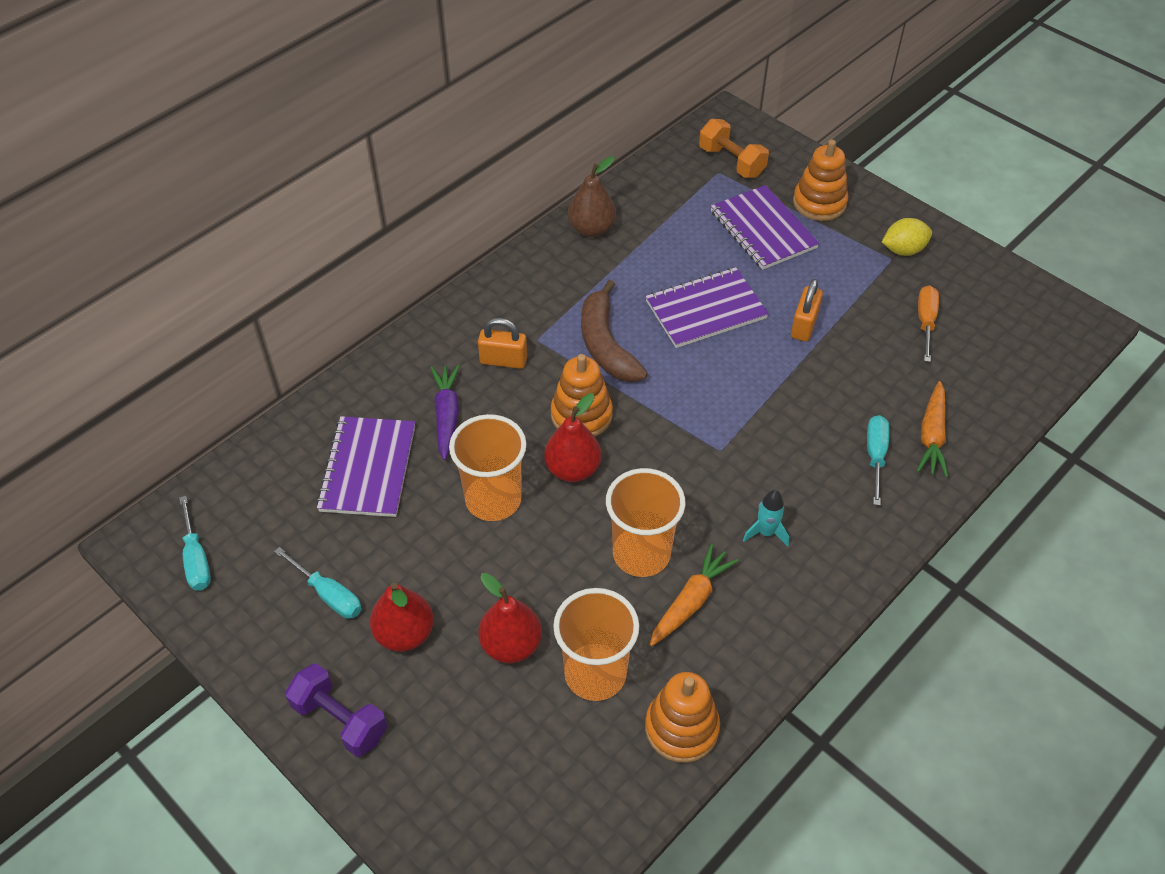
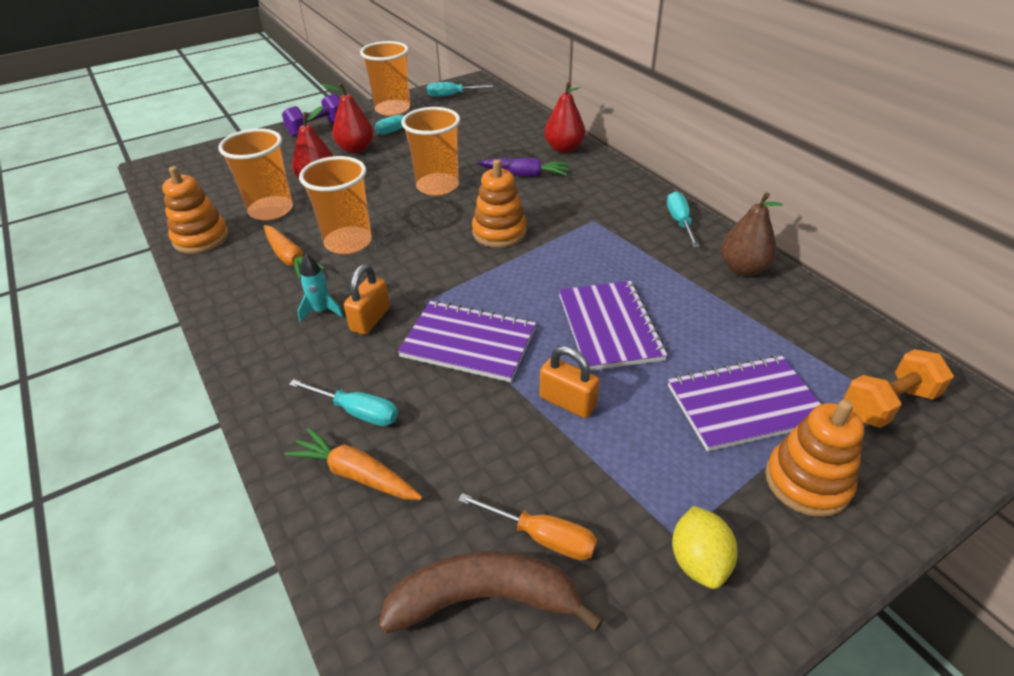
camera: 105 degrees right, 10 degrees down
purple notebook [316,416,415,517] -> purple notebook moved to [398,301,536,382]
orange padlock [478,318,527,369] -> orange padlock moved to [344,264,390,335]
red pear [544,393,601,482] -> red pear moved to [544,82,585,153]
brown banana [581,280,648,382] -> brown banana moved to [379,551,603,634]
none -> orange cup [360,41,410,116]
none -> turquoise screwdriver [667,191,700,247]

